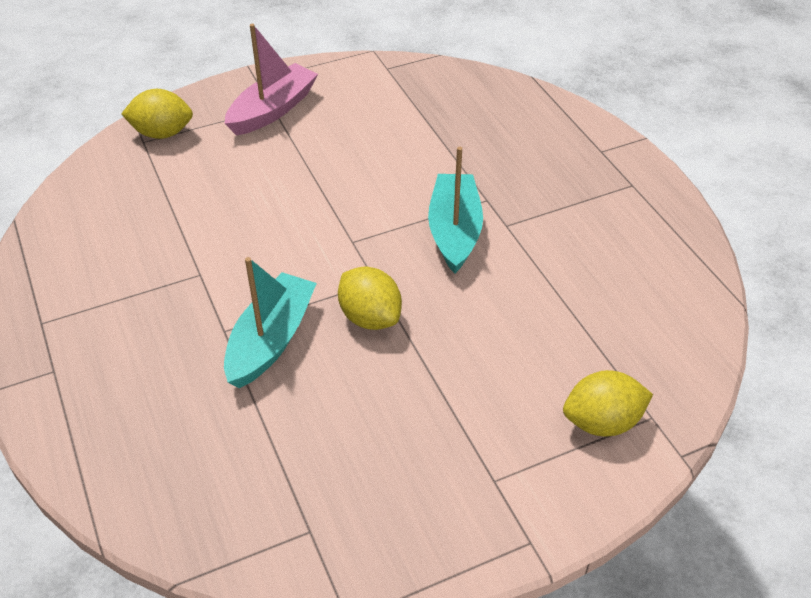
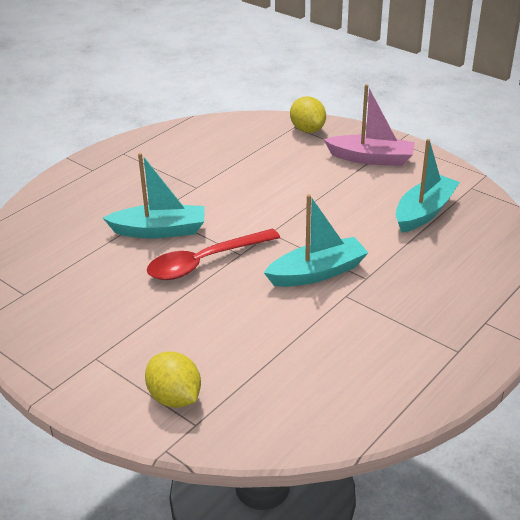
camera: 65 degrees right, 10 degrees down
yellow lemon [338,267,402,330] -> red spoon [147,229,280,280]
none -> turquoise boat [396,139,460,233]

